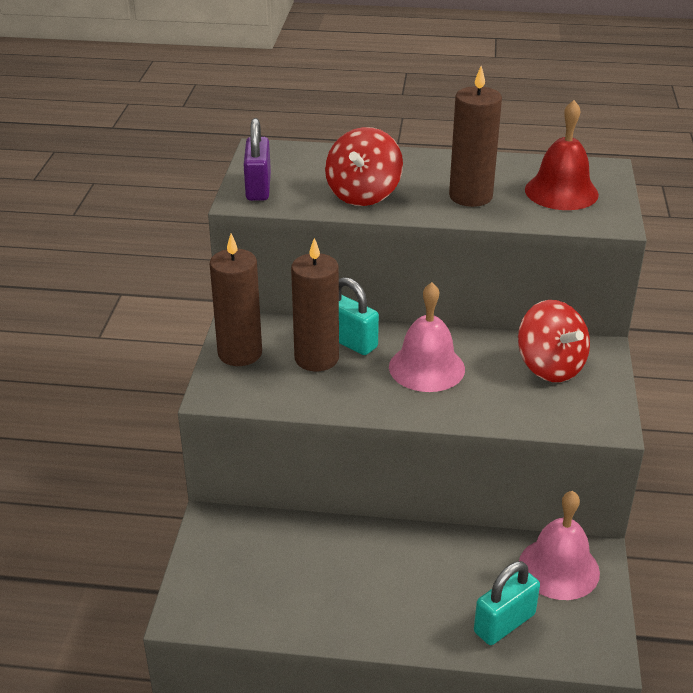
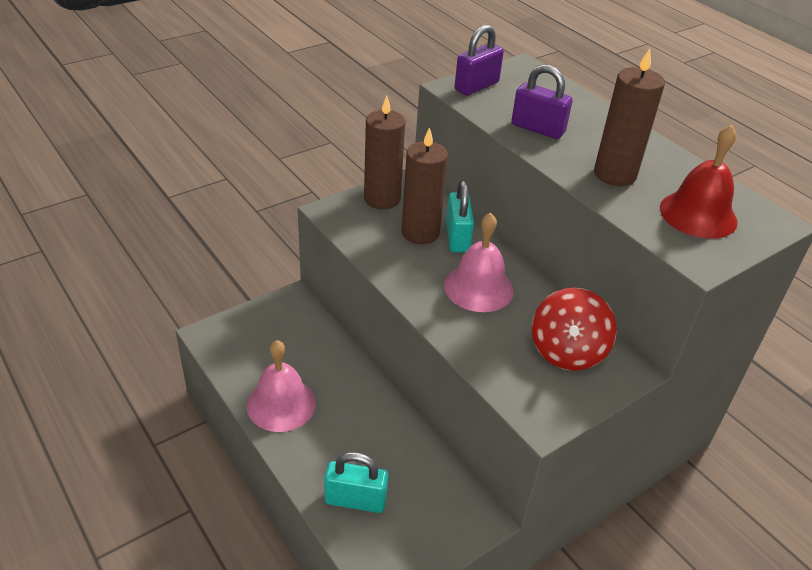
camera: 45 degrees right, 5 degrees up
red spinning top [325,127,403,206] -> purple padlock [511,64,573,139]
pink bell [519,491,600,600] -> pink bell moved to [247,340,316,432]

